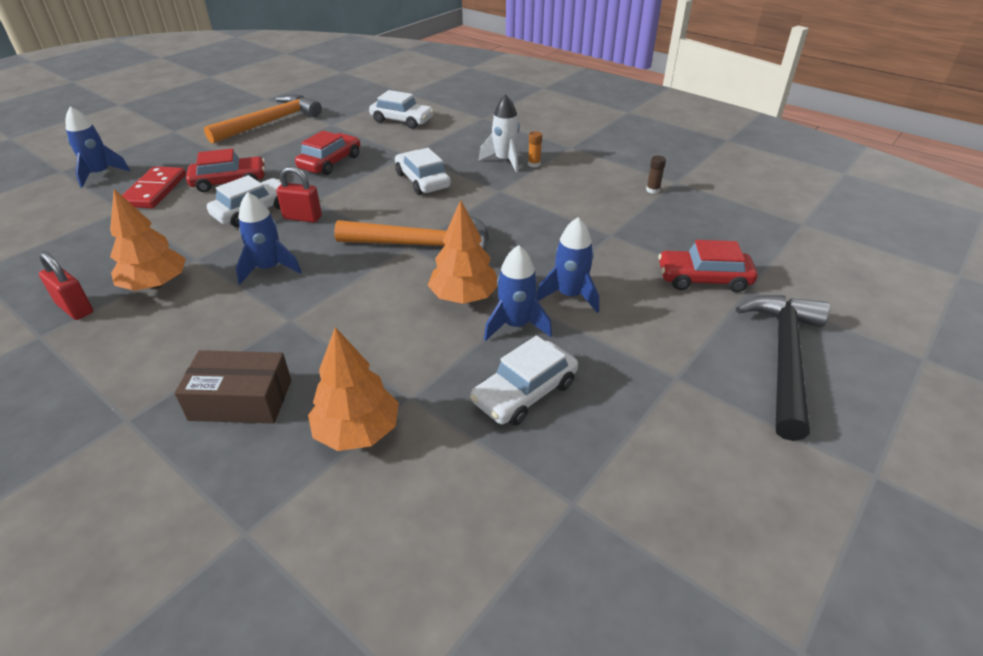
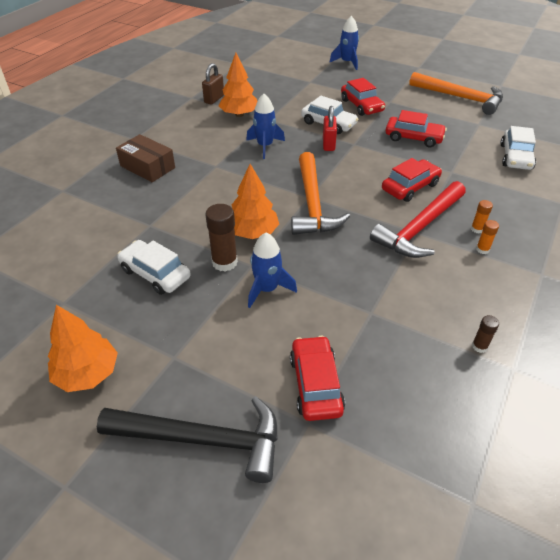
camera: 80 degrees right, 5 degrees up
red padlock [39,251,93,320] -> brown padlock [202,63,224,105]
red domino [122,166,186,208] -> none
brown box [174,350,291,424] -> brown box turned 45 degrees counterclockwise [116,134,175,182]
orange tree [308,327,399,451] -> orange tree moved to [48,305,118,392]
white car [395,148,451,195] -> red car [382,158,442,202]
white rocket [478,95,520,172] -> orange glue stick [471,200,493,233]
blue rocket [484,245,552,341] -> brown glue stick [205,204,238,271]
none -> red hammer [370,181,466,258]

